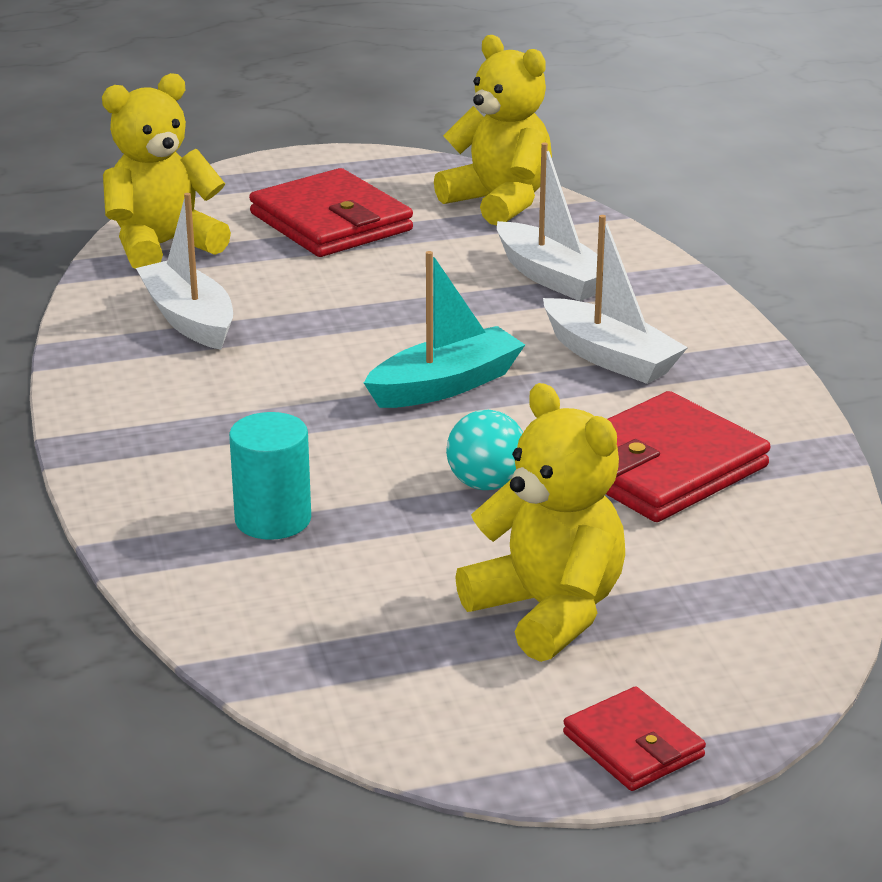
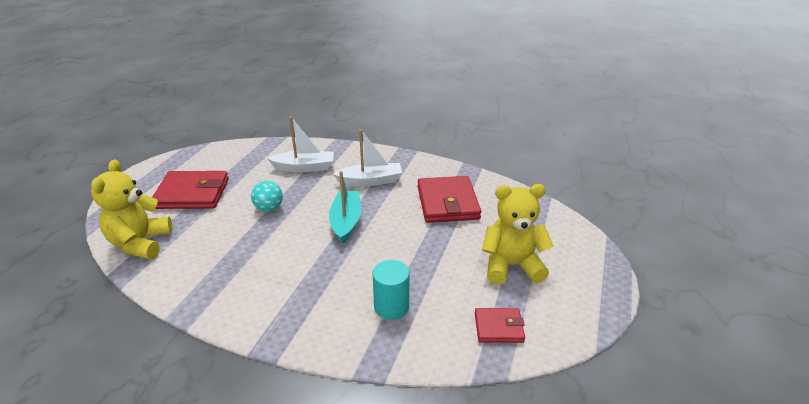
camera: 55 degrees left, 5 degrees up
white boat [136,193,233,350] -> none
yellow teddy bear [434,35,552,226] -> none
turquoise ball [446,410,523,490] -> turquoise ball moved to [251,181,283,212]
red wallet [563,687,706,791] -> red wallet moved to [475,308,525,343]

